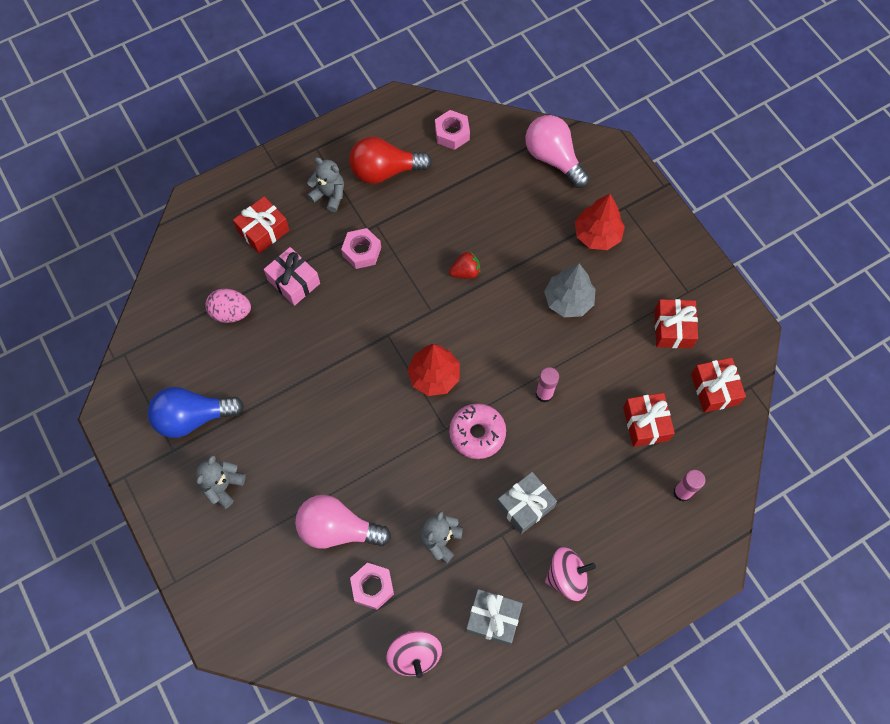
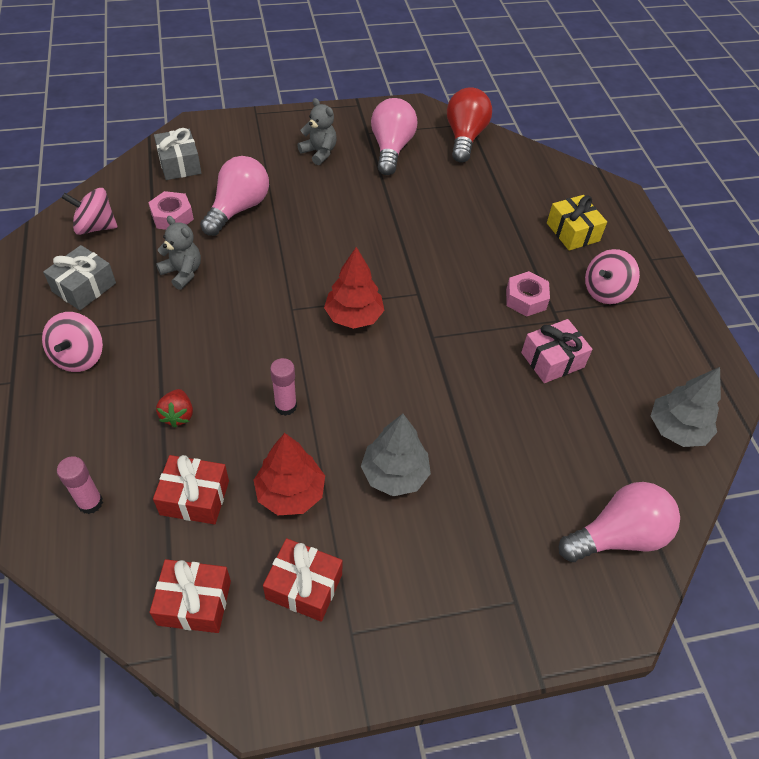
camera: 105 degrees right, 15 degrees down
blue light bulb [148,387,244,438] -> pink light bulb [371,98,417,175]
pink egg [205,288,251,323] -> none
red gift [233,196,289,254] -> yellow gift [547,195,607,251]
pink gift [264,247,320,306] -> pink gift moved to [521,319,592,383]
grey teddy bear [307,157,344,212] -> pink spinning top [585,249,640,304]
red light bulb [349,137,432,184] -> red light bulb moved to [447,87,492,162]
pink nut [435,110,470,150] -> grey tree [651,367,721,447]
red strawberry [449,252,480,278] -> red strawberry moved to [156,389,193,428]
pink donut [449,403,506,459] -> none
grey gift [497,472,557,534] -> grey gift moved to [154,128,201,180]
red tree [575,194,625,250] -> red tree moved to [254,433,325,515]

